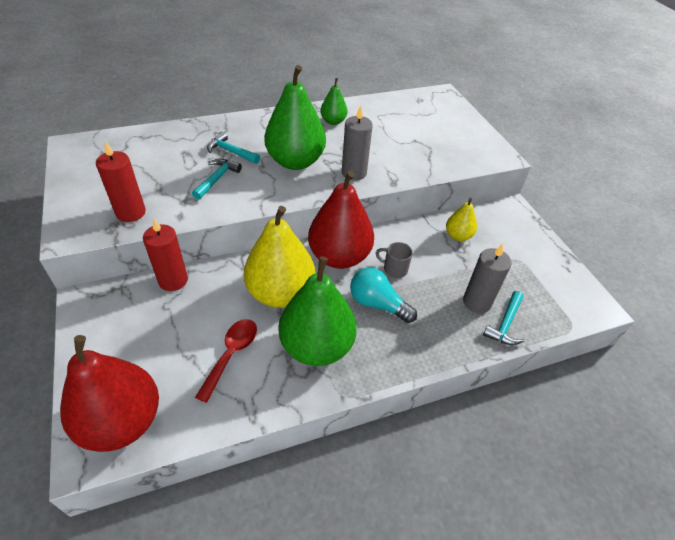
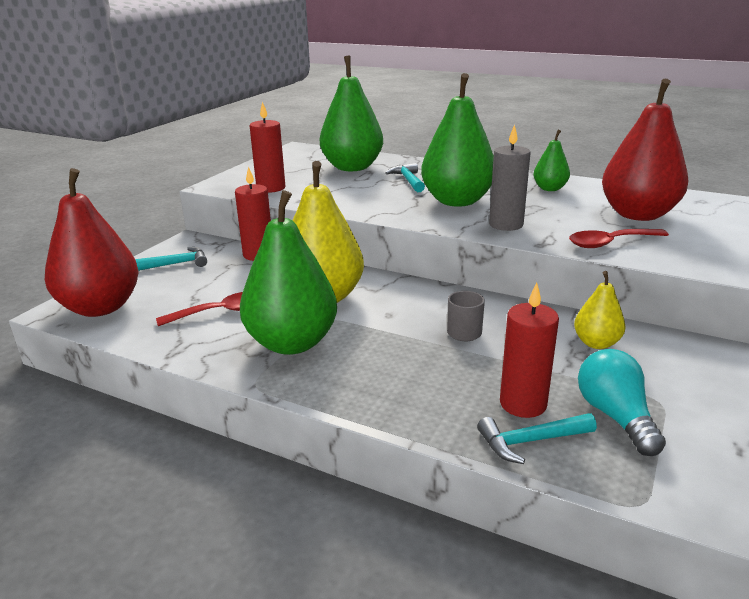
camera: 50 degrees right, 20 degrees down
turquoise hammer [192,159,242,200] -> turquoise hammer moved to [135,247,207,271]
red pear [308,171,374,269] -> red pear moved to [602,79,688,221]
turquoise light bulb [350,268,417,323] -> turquoise light bulb moved to [578,349,666,456]
grey candle [463,244,512,313] -> red candle [500,283,559,418]
none -> green pear [320,56,383,171]
none -> red spoon [569,229,669,248]

